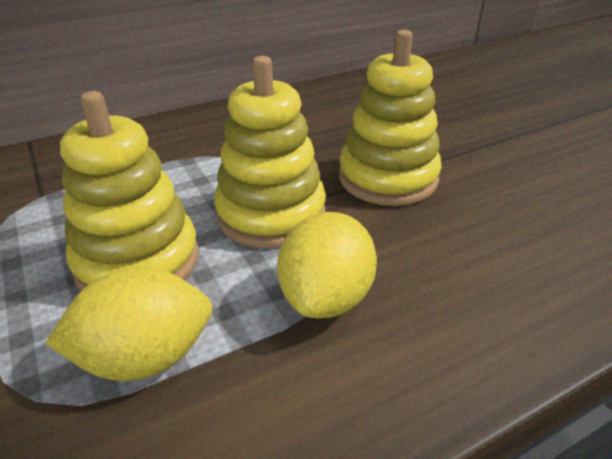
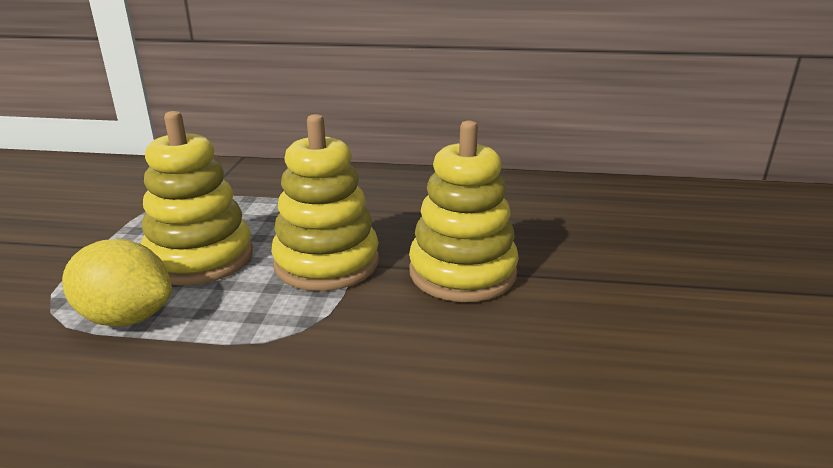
camera: 35 degrees right, 10 degrees down
yellow lemon [277,212,377,318] -> none

